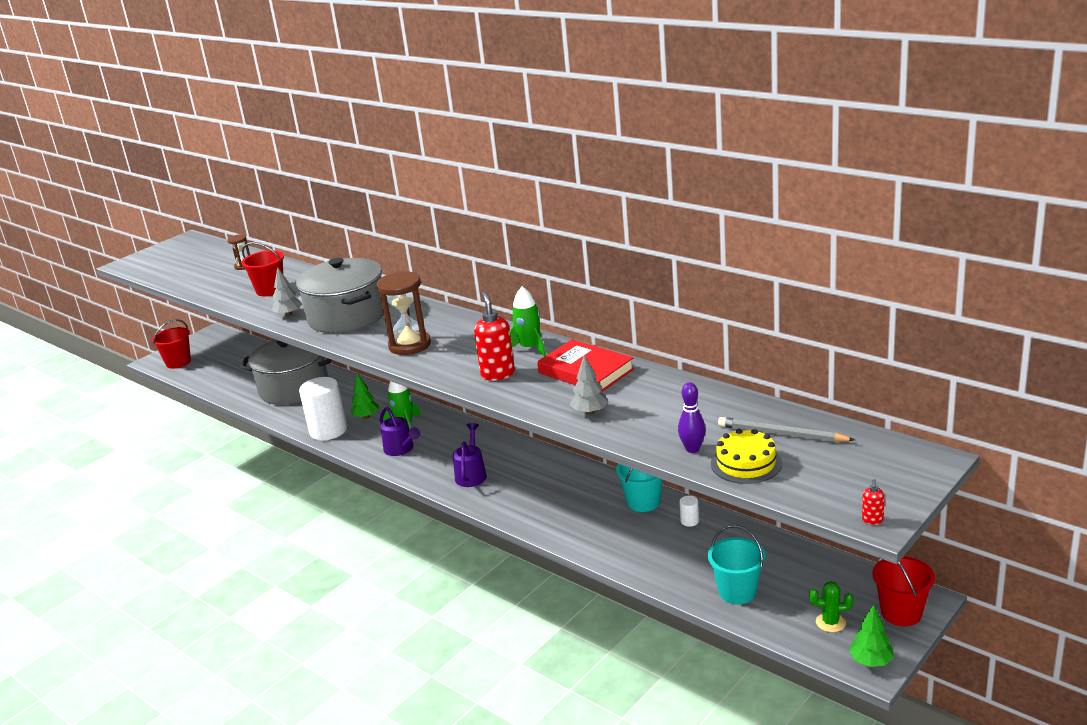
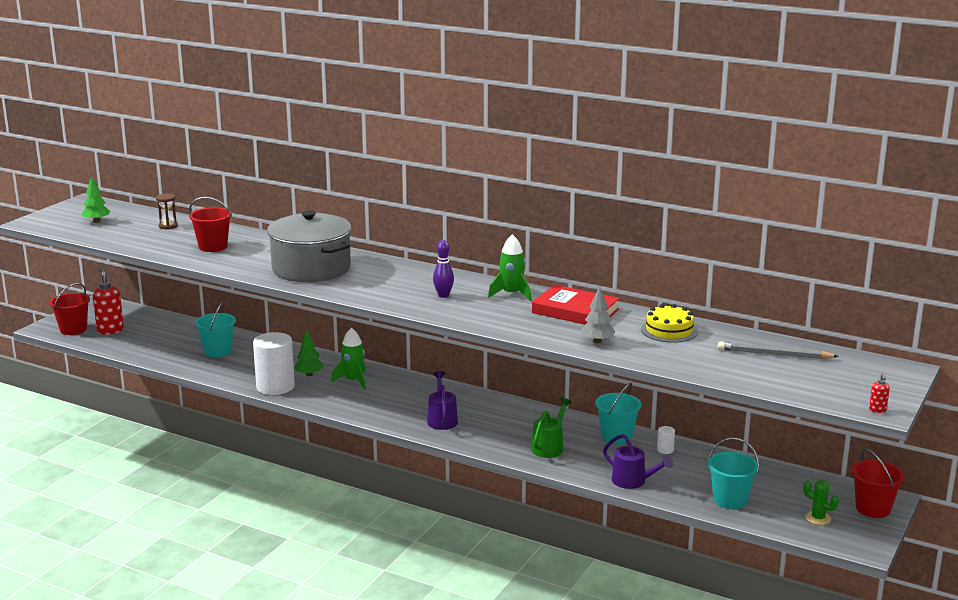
camera: 15 degrees left, 5 degrees down
grey pot [240,340,331,405] -> turquoise bucket [195,301,236,357]
grey tree [272,267,302,317] -> none
brown hourglass [376,271,431,355] -> none
purple watering can [380,407,420,456] -> purple watering can moved to [603,434,673,489]
red soap dispenser [474,292,515,381] -> red soap dispenser moved to [93,267,124,335]
purple bowling pin [678,382,706,453] -> purple bowling pin moved to [433,240,454,298]
yellow cake [711,429,782,484] -> yellow cake moved to [641,304,698,343]
green cactus [809,581,854,632] -> green cactus turned 45 degrees clockwise [803,480,839,525]
green tree [849,604,894,667] -> green tree moved to [82,176,110,223]
none -> green watering can [531,398,572,458]

